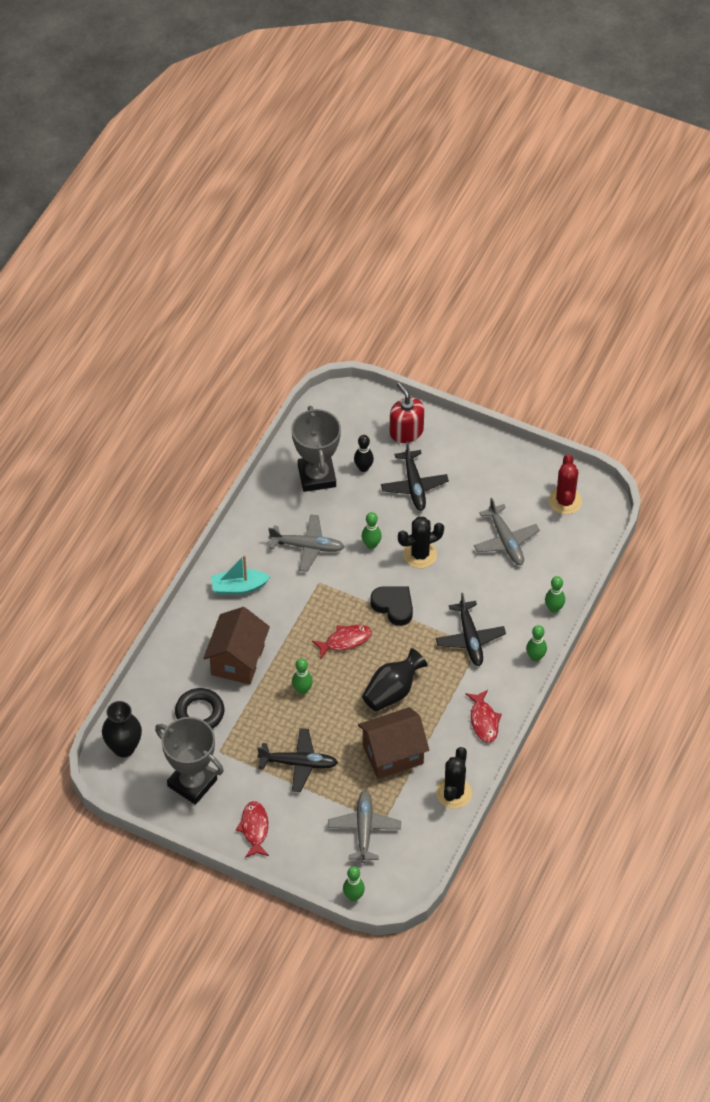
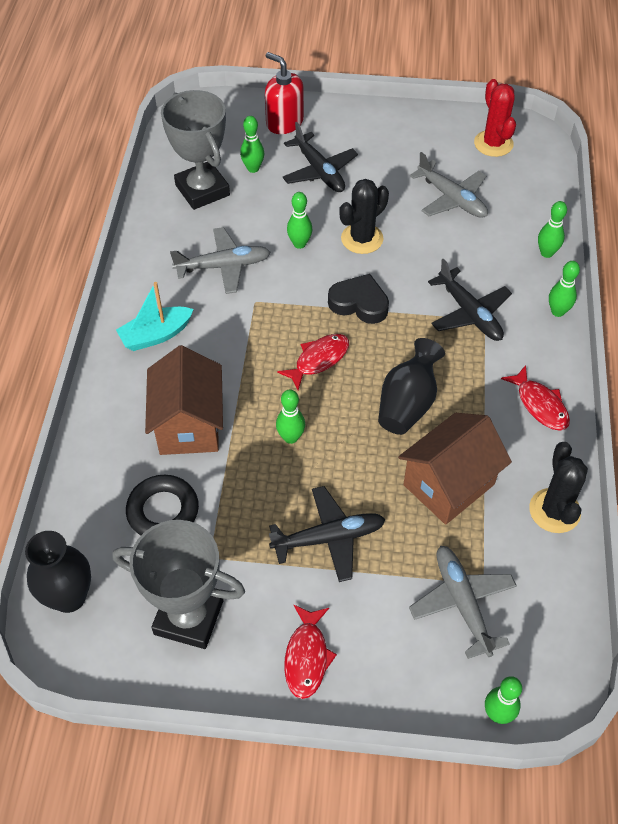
camera: 20 degrees left, 0 degrees up
red fish [236,801,269,858] -> red fish turned 150 degrees counterclockwise [284,604,337,699]
black bowling pin [354,435,374,472] -> green bowling pin [240,116,264,173]

